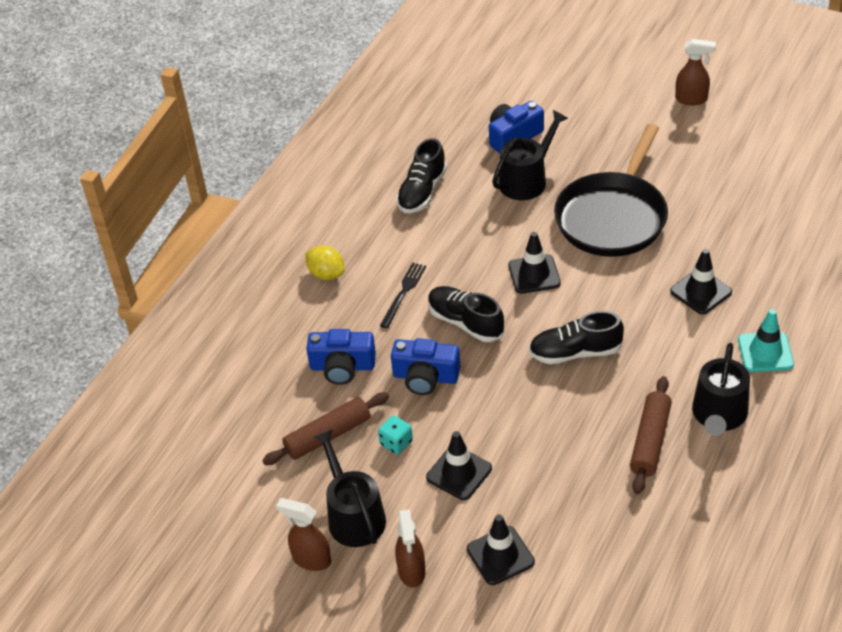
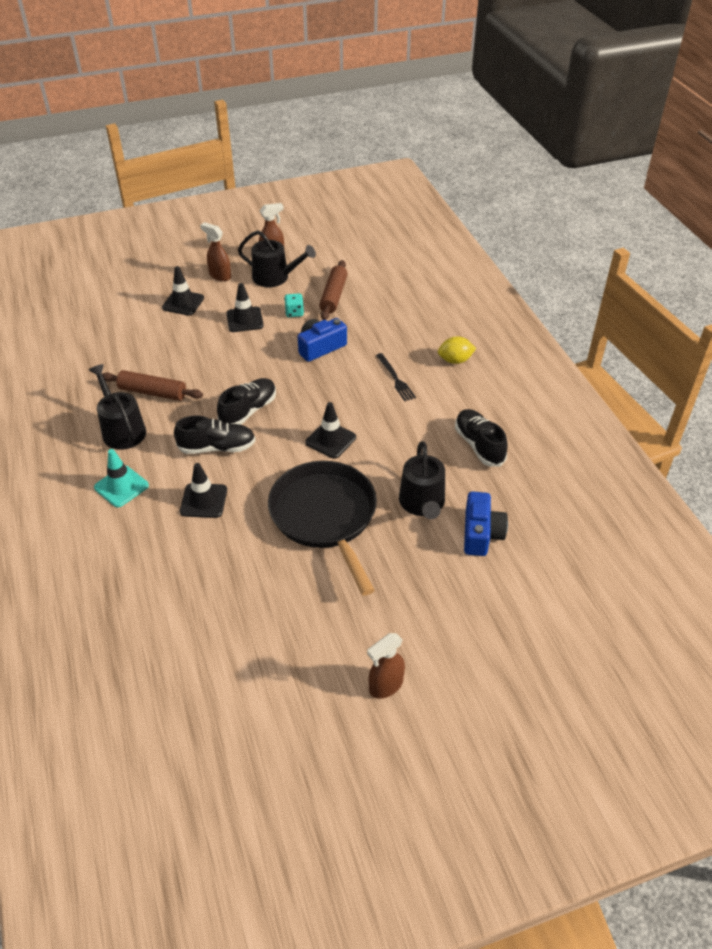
camera: 130 degrees right, 0 degrees up
blue camera [307,329,376,385] -> none
black shoe [428,286,505,342] -> black shoe moved to [174,416,256,454]
brown rolling pin [630,376,672,494] -> brown rolling pin turned 45 degrees counterclockwise [102,370,203,401]

